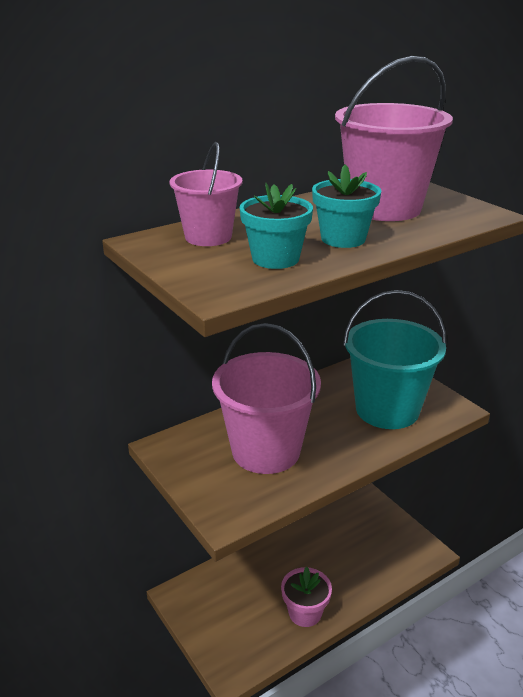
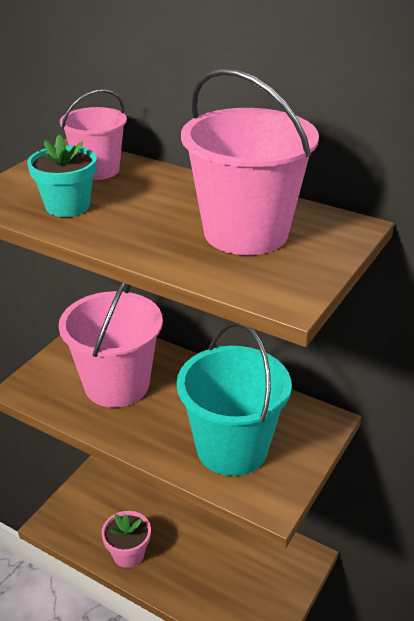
camera: 65 degrees right, 5 degrees up
turquoise flower pot [312,165,381,248] -> none

